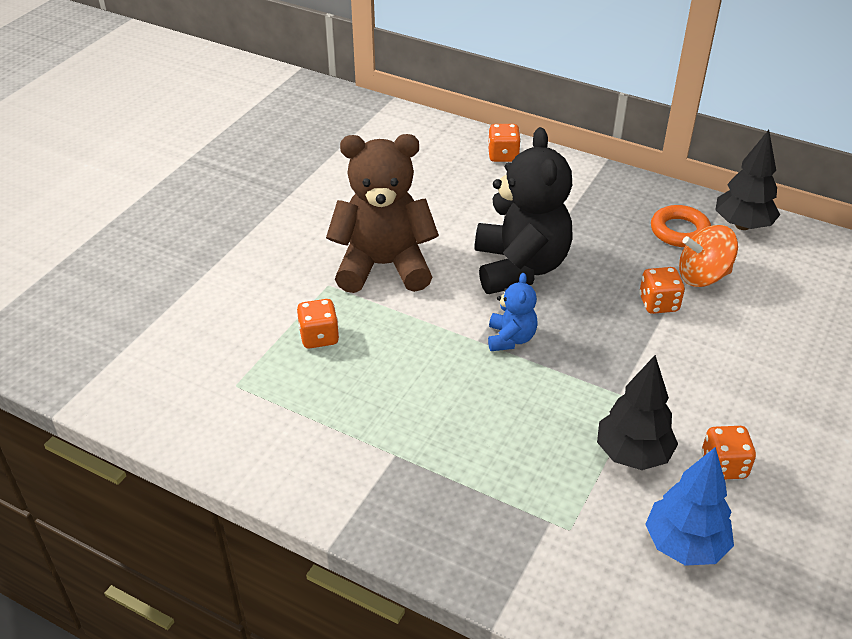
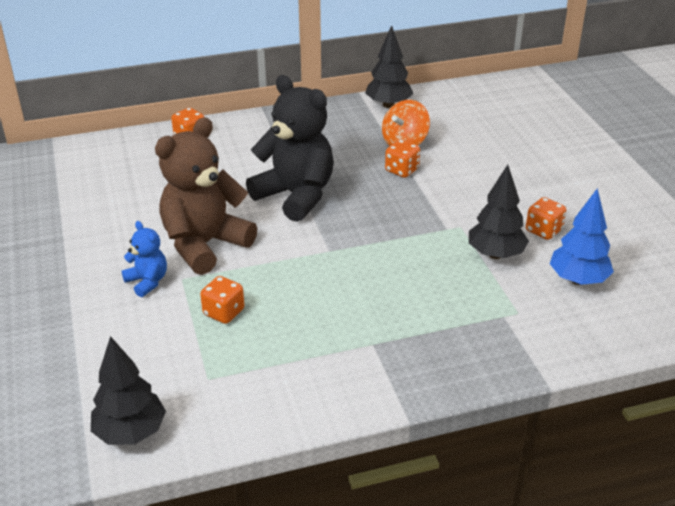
camera: 45 degrees left, 5 degrees down
blue teddy bear [488,273,538,351] -> blue teddy bear moved to [121,221,167,297]
orange ring [651,205,711,247] -> none
none -> black tree [91,336,166,445]

